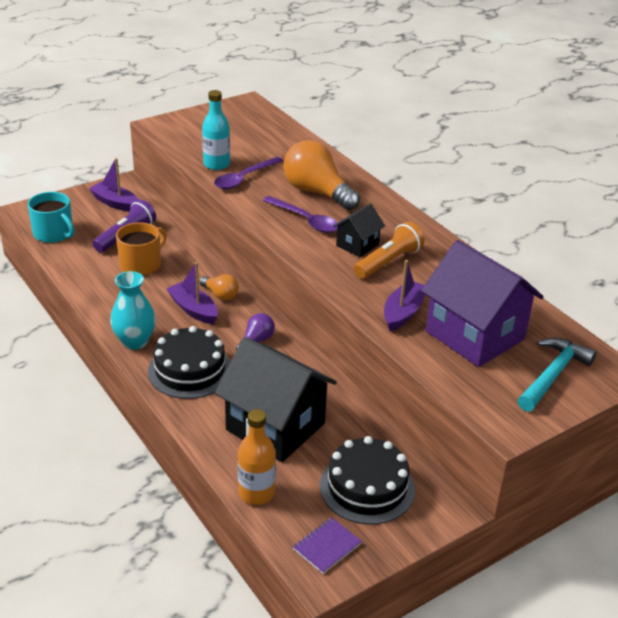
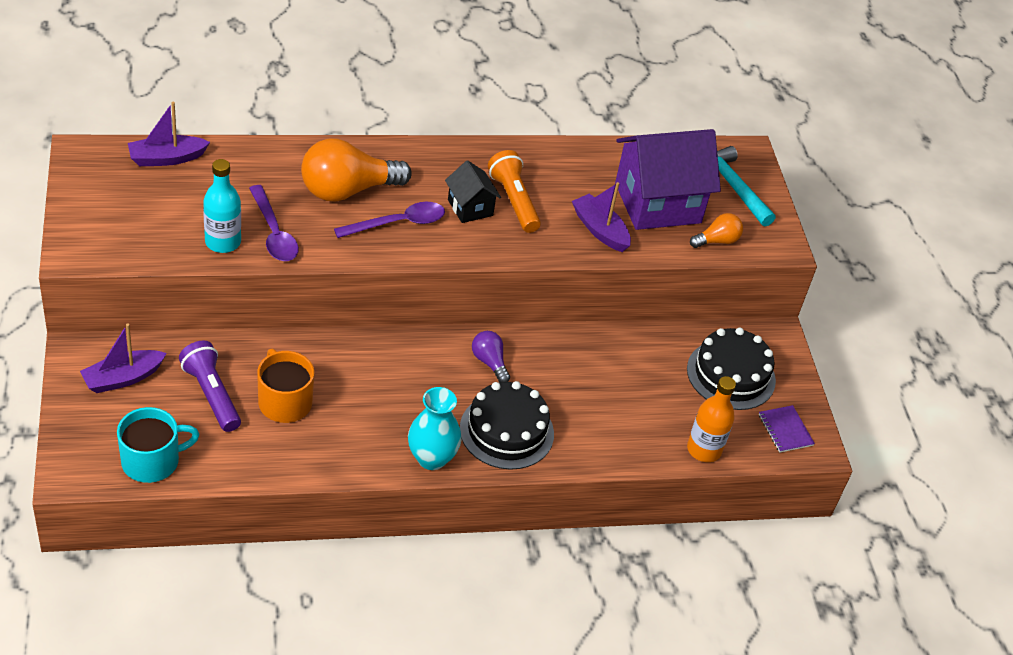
camera: 70 degrees left, 10 degrees up
purple boat [167,262,218,324] -> purple boat moved to [128,102,210,166]
orange light bulb [199,274,239,301] -> orange light bulb moved to [690,213,743,248]
black house [215,337,337,462] -> none

